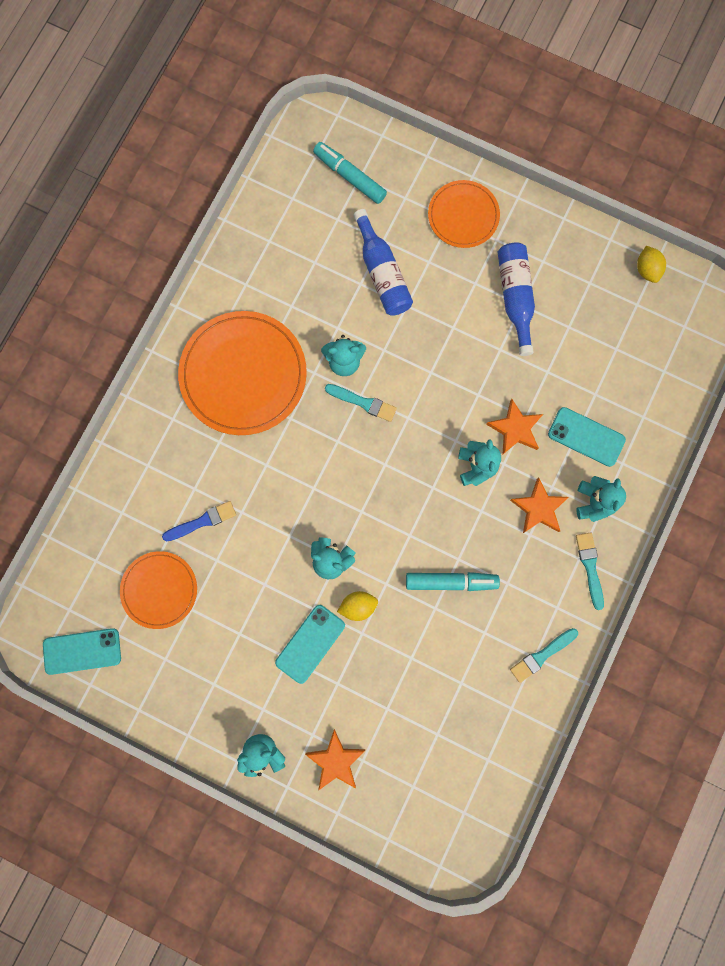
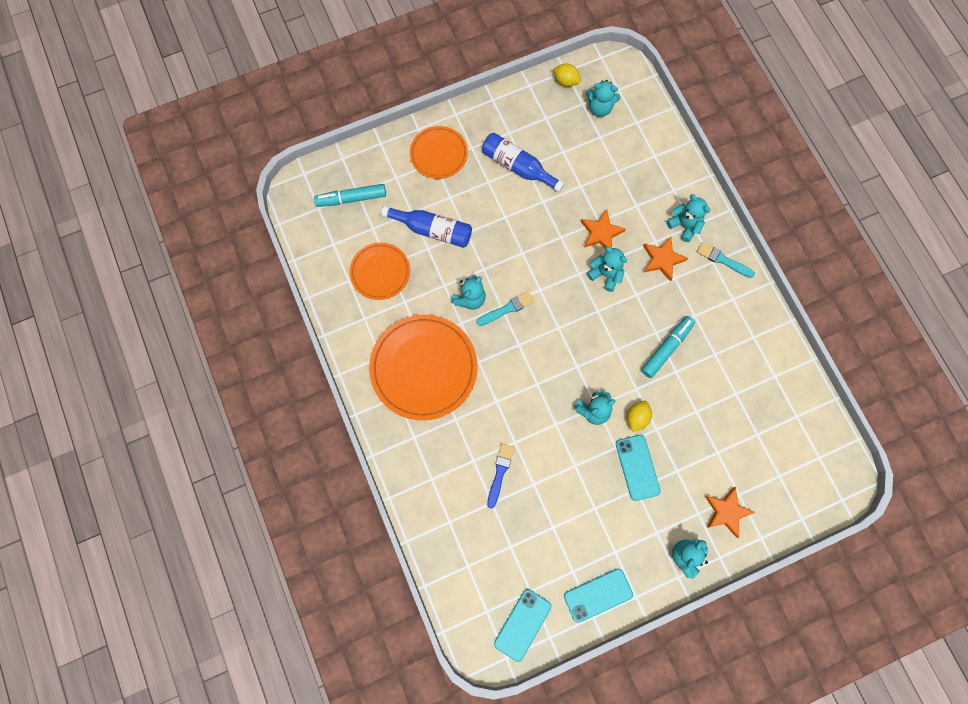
camera: 50 degrees left, 5 degrees down
orange plate [120,551,197,629] -> orange plate moved to [350,243,410,300]
turquoise brush [510,628,578,683] -> none
turquoise phone [548,407,626,467] -> turquoise phone moved to [564,569,633,623]
none -> turquoise teddy bear [586,80,621,117]

